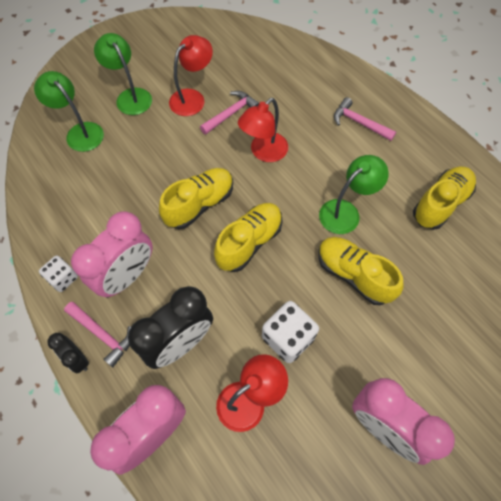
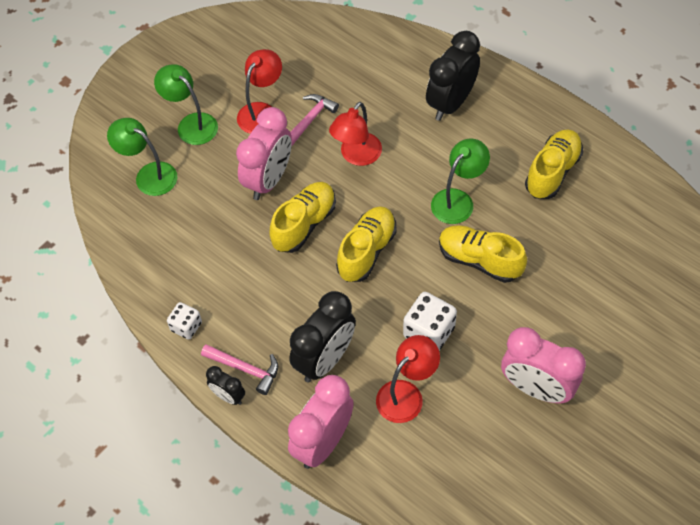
camera: 10 degrees left, 5 degrees down
pink clock [71,211,152,297] -> pink clock moved to [236,107,292,200]
pink hammer [334,97,396,141] -> black clock [426,31,480,121]

